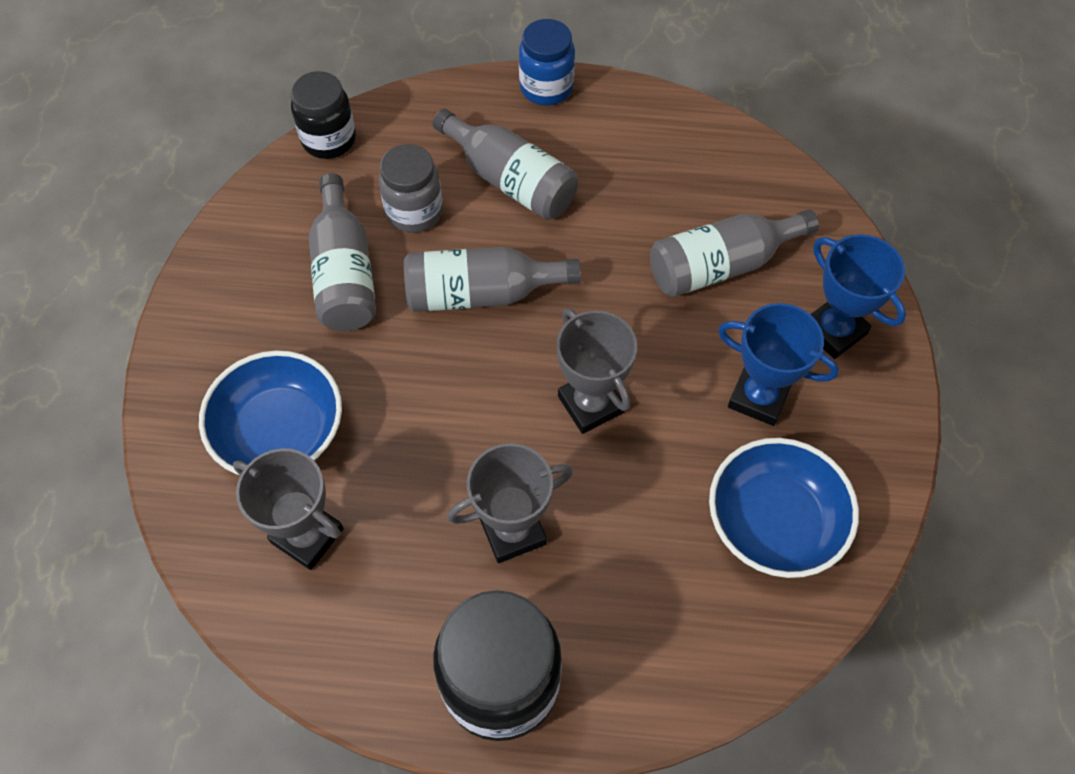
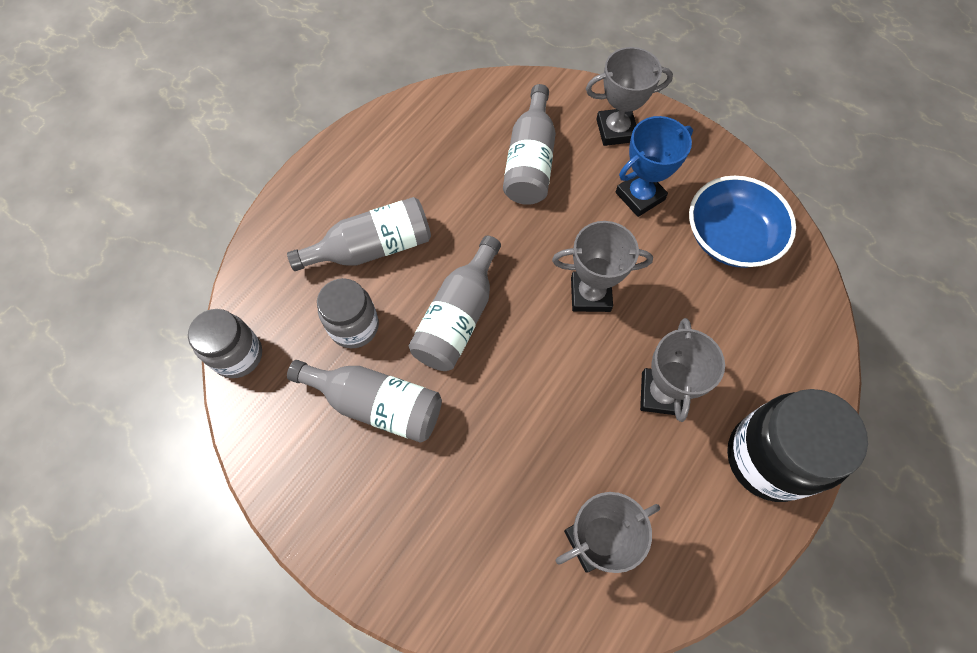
camera: 60 degrees left, 5 degrees up
blue bowl [199,350,342,475] -> none
black jar [290,71,356,159] -> grey jar [188,309,262,378]
blue jar [519,19,575,106] -> none
blue trophy [810,234,906,359] -> grey trophy [586,47,673,146]

